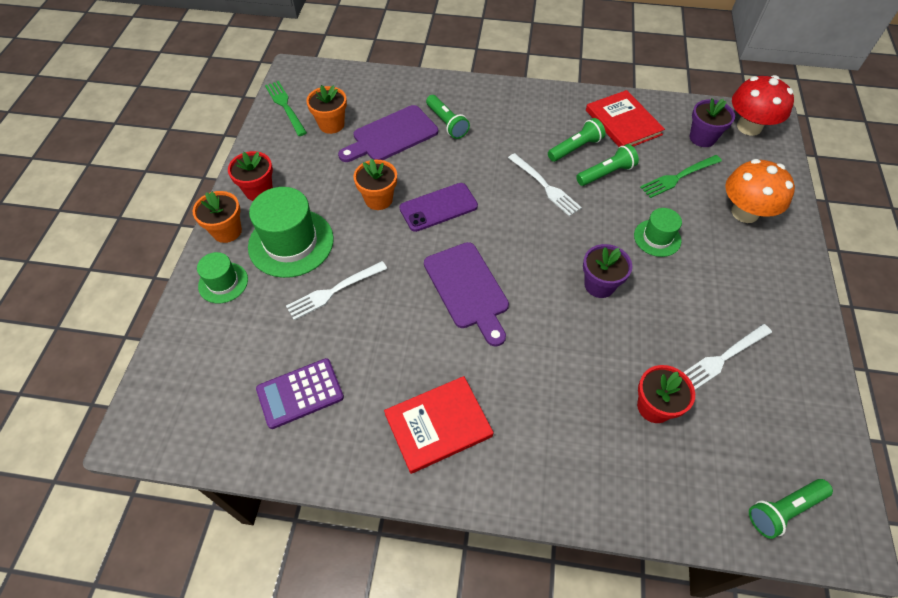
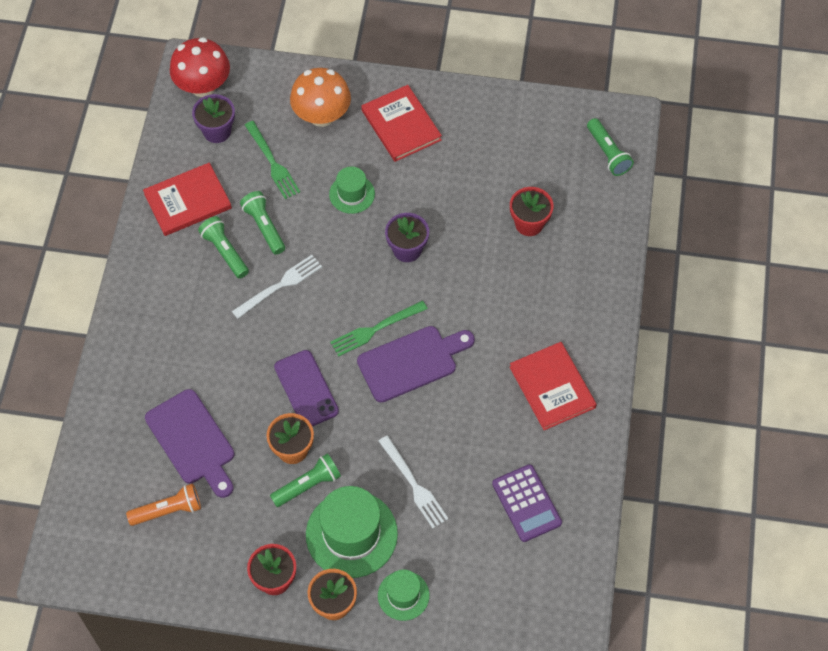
camera: 90 degrees left, 5 degrees up
green fork [265,81,307,136] -> green fork moved to [330,301,428,356]
orange flower pot [306,85,347,134] -> orange flashlight [126,483,201,526]
green flashlight [426,95,470,139] -> green flashlight moved to [270,453,341,507]
white fork [683,324,772,390] -> none
none -> red book [361,85,442,162]

